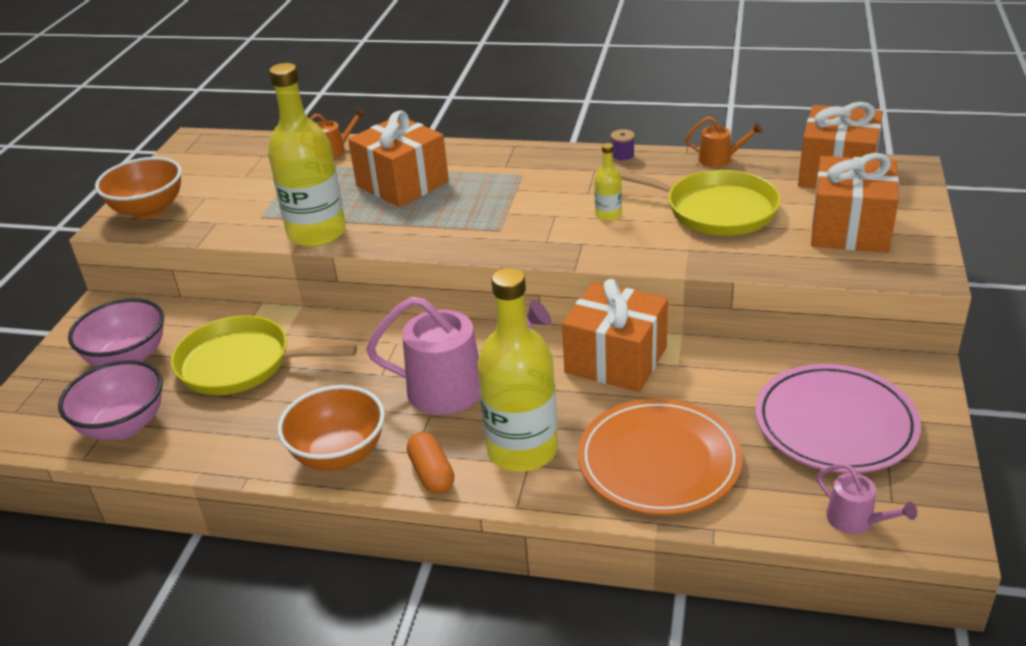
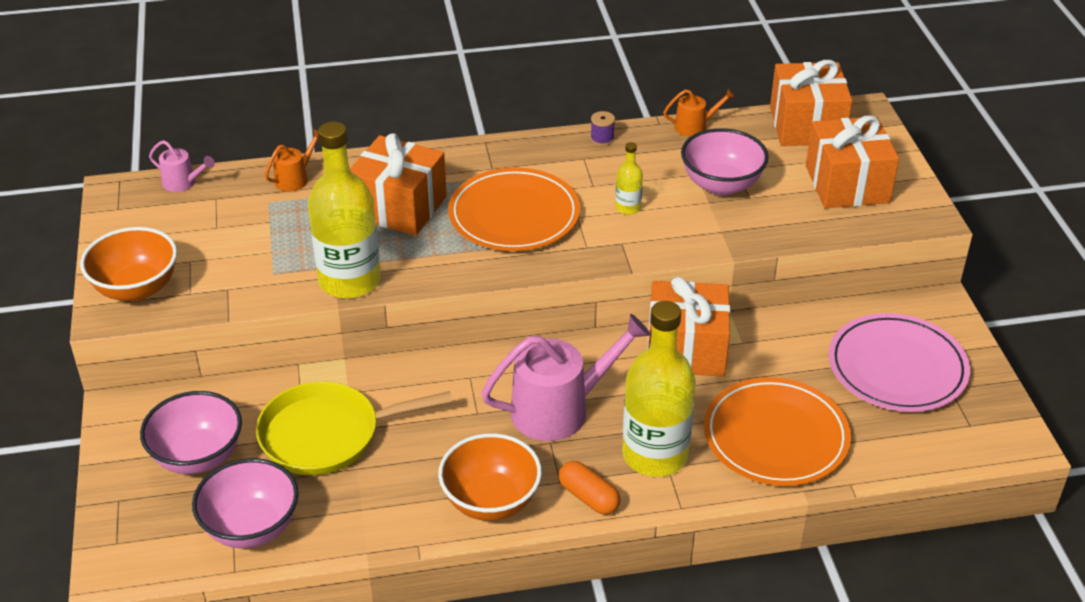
camera: 25 degrees left, 5 degrees up
yellow pan [618,170,781,236] -> pink bowl [681,128,769,195]
pink watering can [817,464,917,534] -> pink watering can moved to [149,140,215,192]
none -> orange plate [448,167,580,251]

